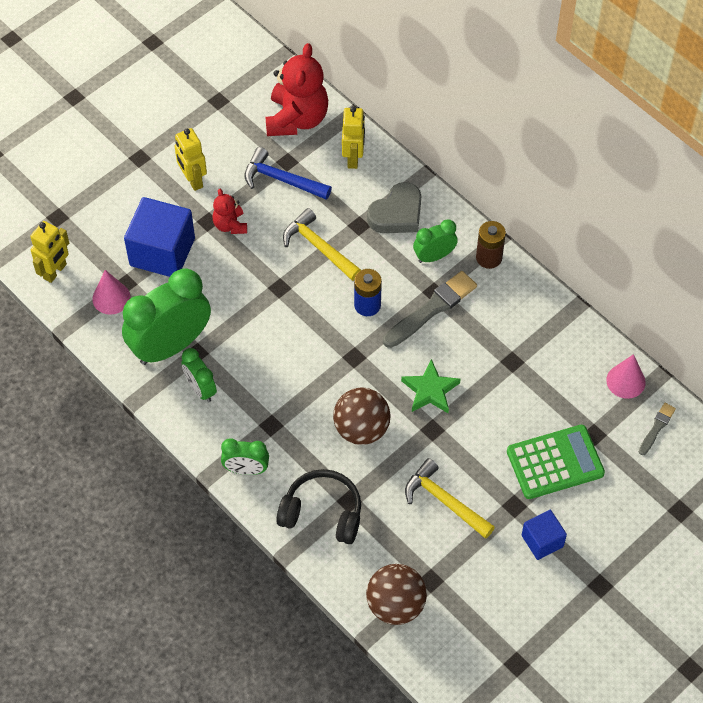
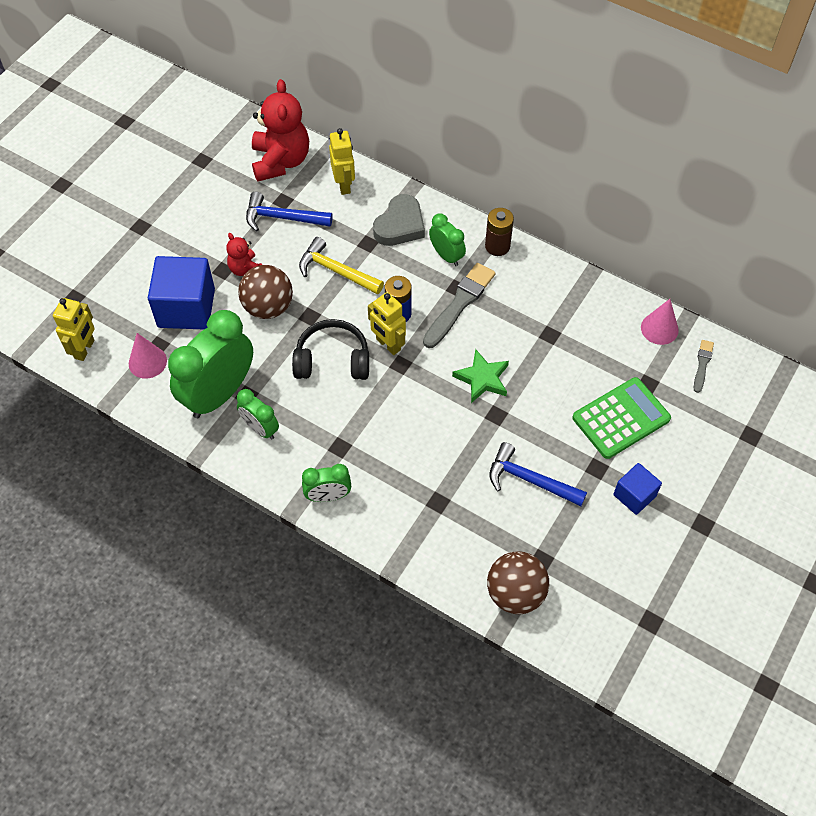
camera: 15 degrees left, 0 degrees up
yellow robot [175,128,207,191] -> yellow robot moved to [368,292,406,355]
black headphones [276,469,361,544] -> black headphones moved to [292,319,369,380]
brown ball [333,388,391,445] -> brown ball moved to [238,265,293,319]
yellow hammer [405,458,495,539] -> blue hammer [490,442,587,506]
green clock [413,219,458,263] -> green clock turned 90 degrees clockwise [429,213,466,266]

